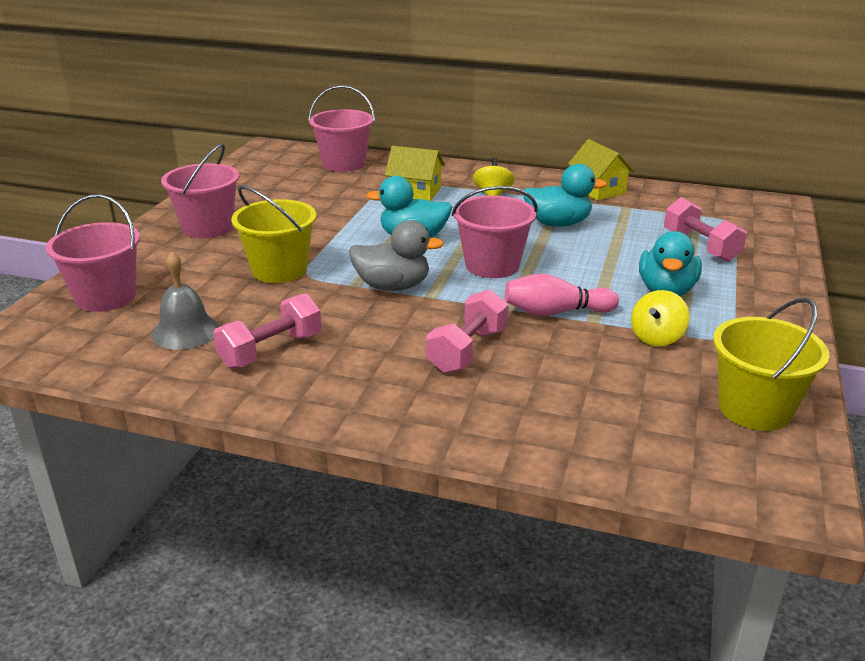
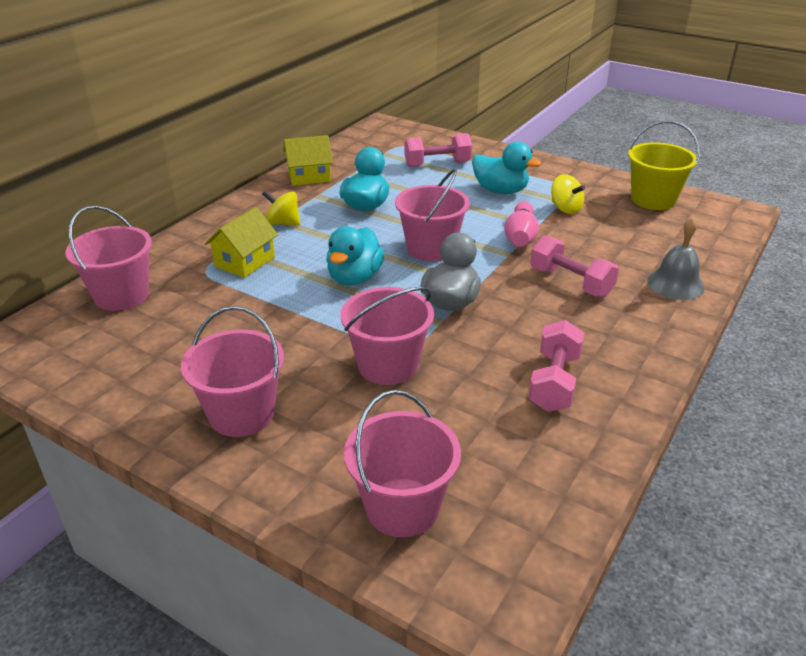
camera: 75 degrees left, 5 degrees up
grey bell [152,252,219,350] -> grey bell moved to [647,218,705,300]
pink dumbbell [213,293,322,369] -> pink dumbbell turned 45 degrees clockwise [528,320,584,412]
yellow bucket [231,186,316,283] -> pink bucket [341,287,434,385]

